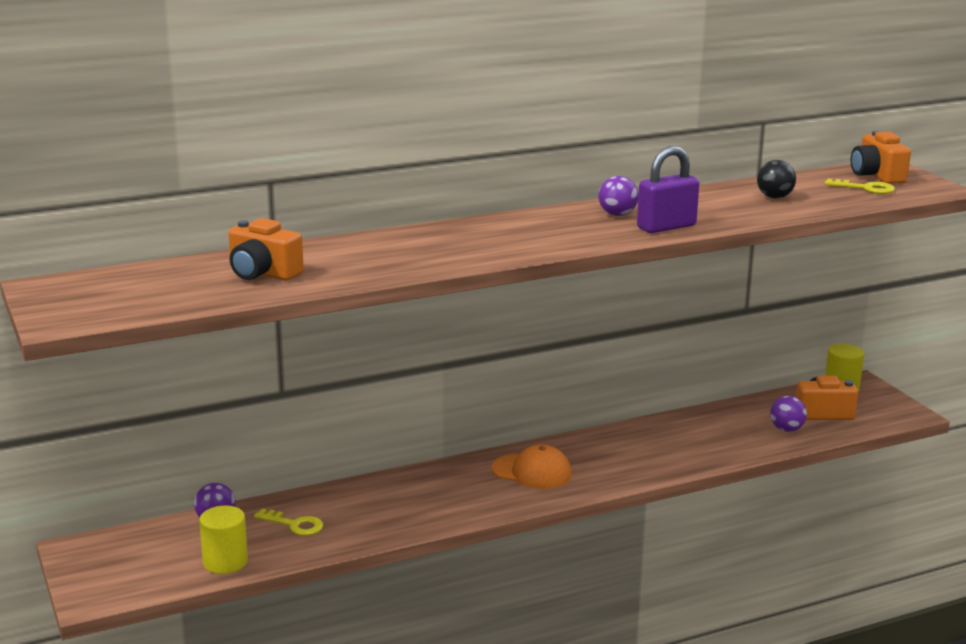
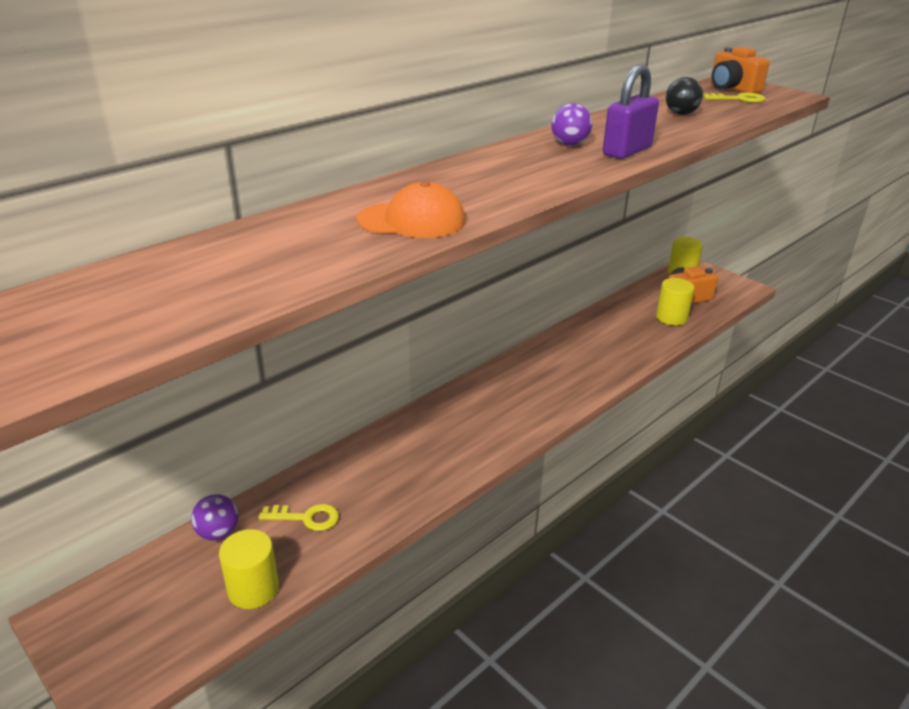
camera: 20 degrees left, 10 degrees up
orange camera [228,218,304,280] -> none
orange cap [492,444,572,489] -> orange cap moved to [357,181,465,238]
purple ball [770,396,807,432] -> yellow cylinder [656,278,695,326]

